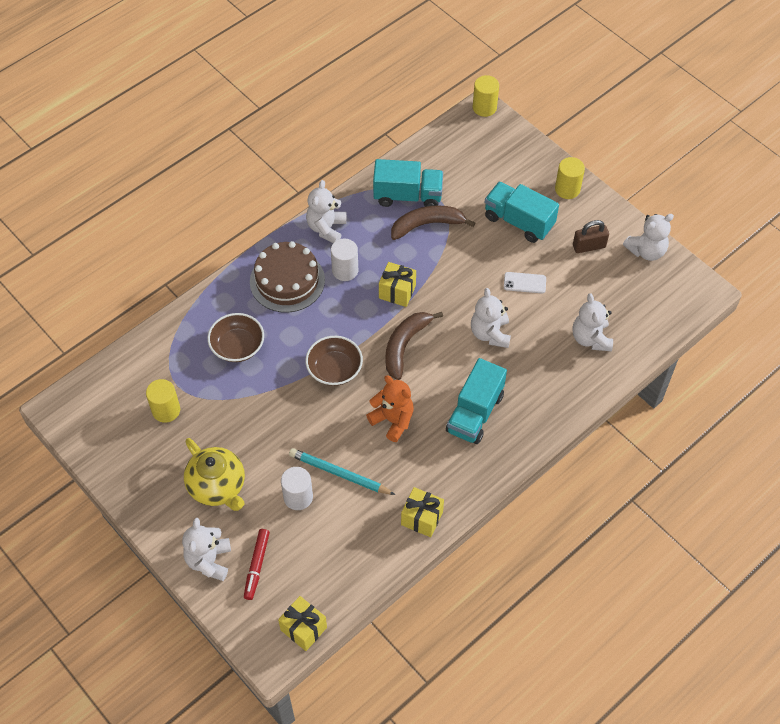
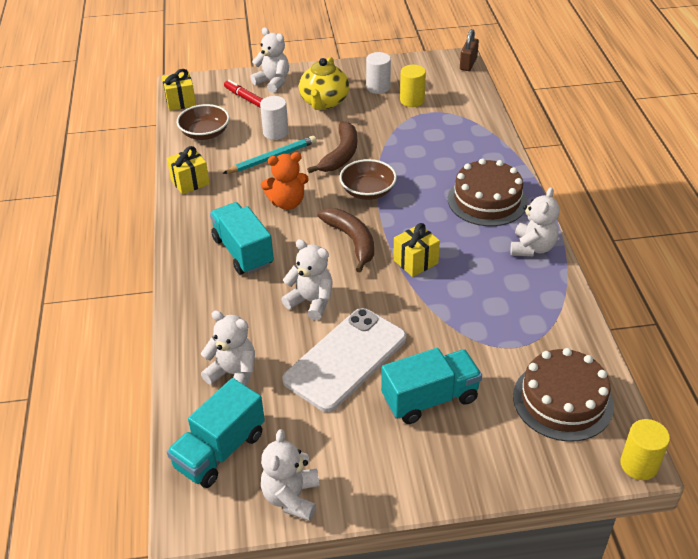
camera: 125 degrees right, 15 degrees down
yellow teapot [184,438,245,511] -> yellow teapot turned 75 degrees counterclockwise [299,57,349,110]
brown bowl [207,313,264,362] -> brown bowl moved to [177,104,229,140]
white teddy bear [306,180,347,243] -> white teddy bear turned 60 degrees clockwise [510,187,560,256]
white cylinder [331,239,358,281] -> white cylinder moved to [366,52,391,94]
turquoise truck [373,159,443,207] -> turquoise truck moved to [167,378,265,488]
brown banana [391,205,475,240] -> brown banana moved to [307,122,357,173]
white phone [504,272,546,293] -> white phone [282,308,407,412], size x2.44
yellow cylinder [555,157,585,199] -> none
brown padlock [573,220,609,253] -> brown padlock moved to [460,29,479,71]
none -> brown cake [513,348,614,442]

